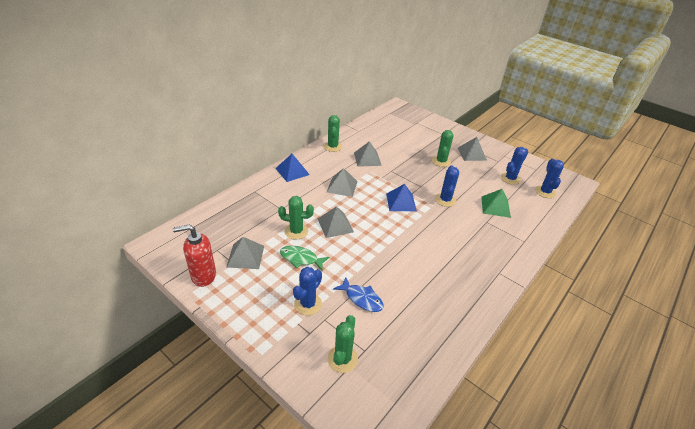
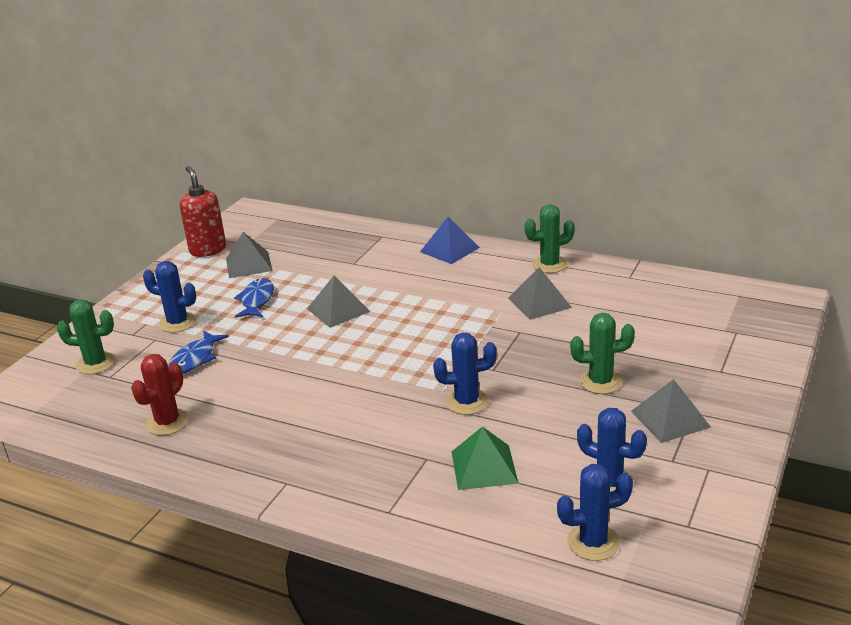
camera: 80 degrees right, 10 degrees down
green cactus [278,196,314,240] -> none
green fish [280,246,329,270] -> blue fish [234,278,274,318]
grey pyramid [327,168,358,197] -> none
blue pyramid [386,184,417,211] -> none
none -> red cactus [131,354,189,436]

